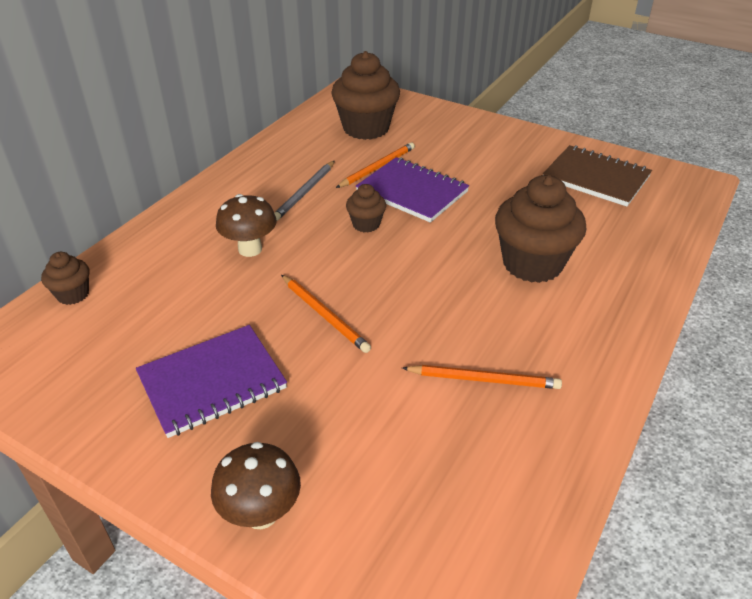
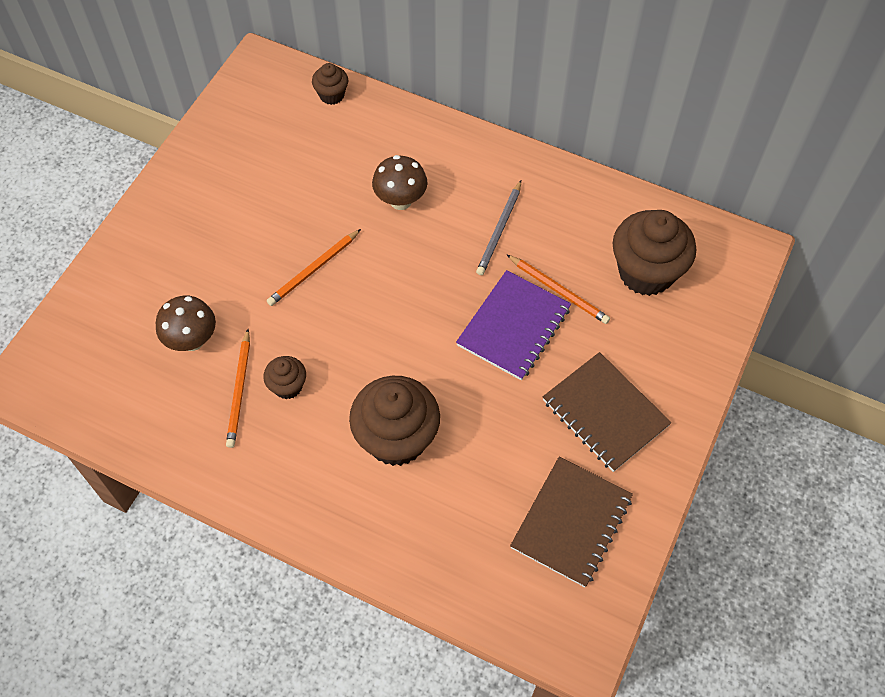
camera: 85 degrees right, 20 degrees up
purple notebook [136,325,287,438] -> none
brown mushroom [211,442,301,529] -> brown mushroom moved to [156,296,216,351]
grey pencil [274,161,335,221] -> grey pencil turned 90 degrees counterclockwise [476,181,521,275]
brown cupcake [346,184,386,233] -> brown cupcake moved to [263,356,306,399]
none -> brown notebook [543,352,671,472]

